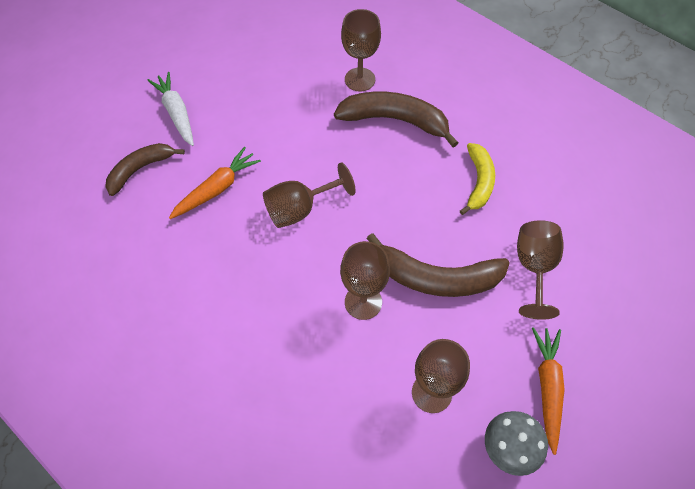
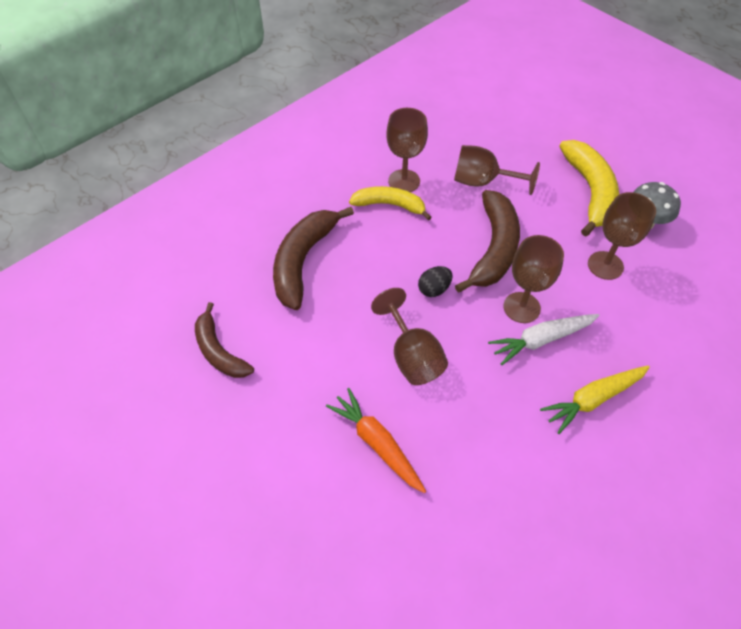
camera: 85 degrees left, 5 degrees down
brown banana [105,143,185,196] -> brown banana moved to [195,302,254,378]
white carrot [147,72,194,146] -> white carrot moved to [488,314,600,365]
brown goblet [341,9,381,92] -> brown goblet moved to [386,108,428,192]
orange carrot [532,327,565,455] -> yellow banana [559,140,619,236]
none -> black egg [418,266,453,297]
none -> yellow carrot [540,366,650,434]

